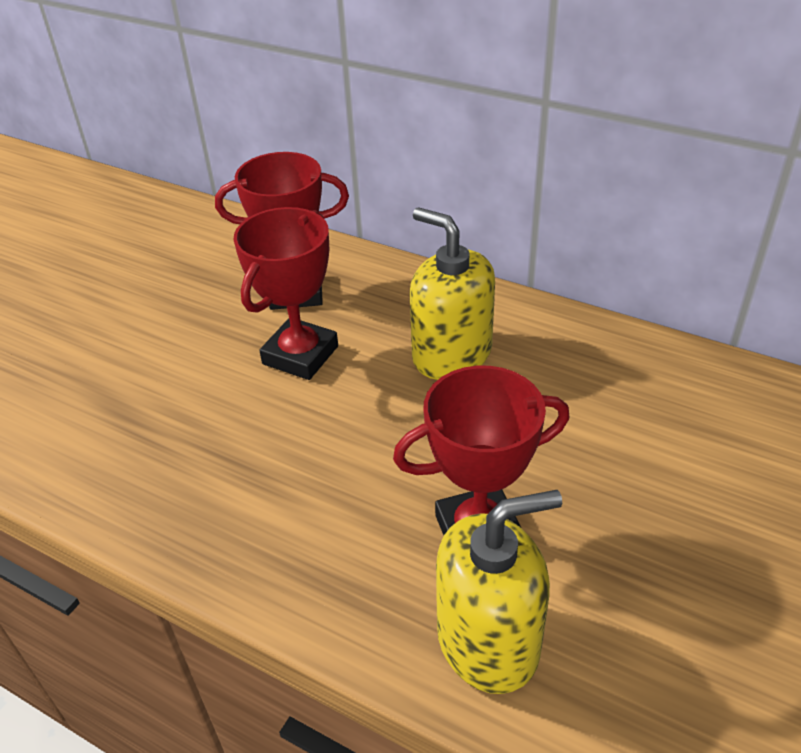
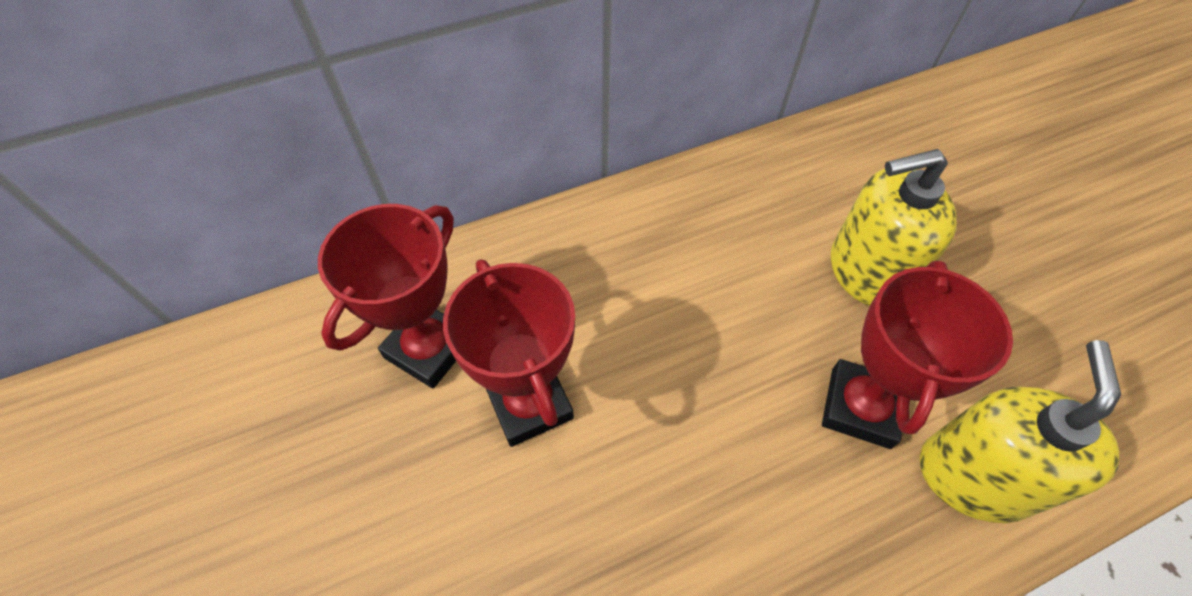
camera: 55 degrees left, 15 degrees up
yellow soap dispenser [410,207,495,380] -> yellow soap dispenser moved to [831,149,957,306]

